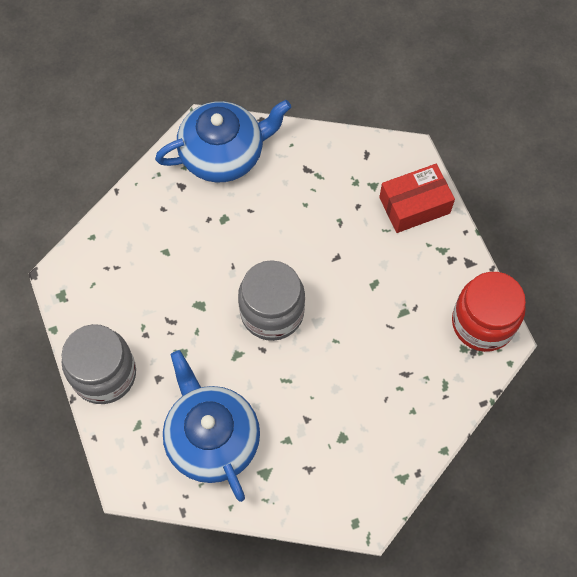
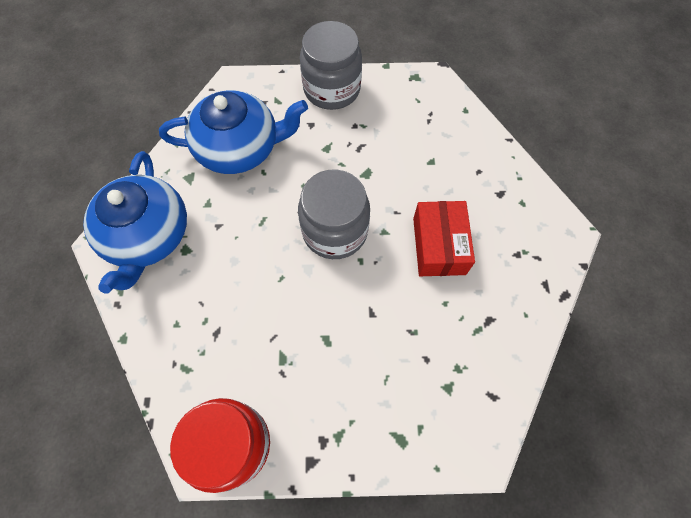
camera: 110 degrees right, 0 degrees up
blue teapot [155,100,291,182] -> blue teapot moved to [83,151,187,293]
red box [379,164,455,233] -> red box moved to [413,201,475,276]

